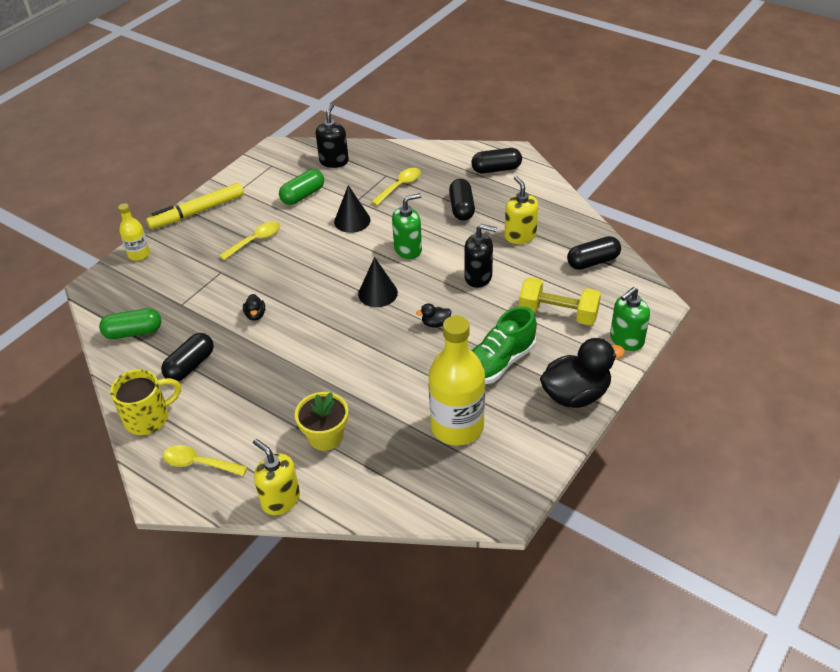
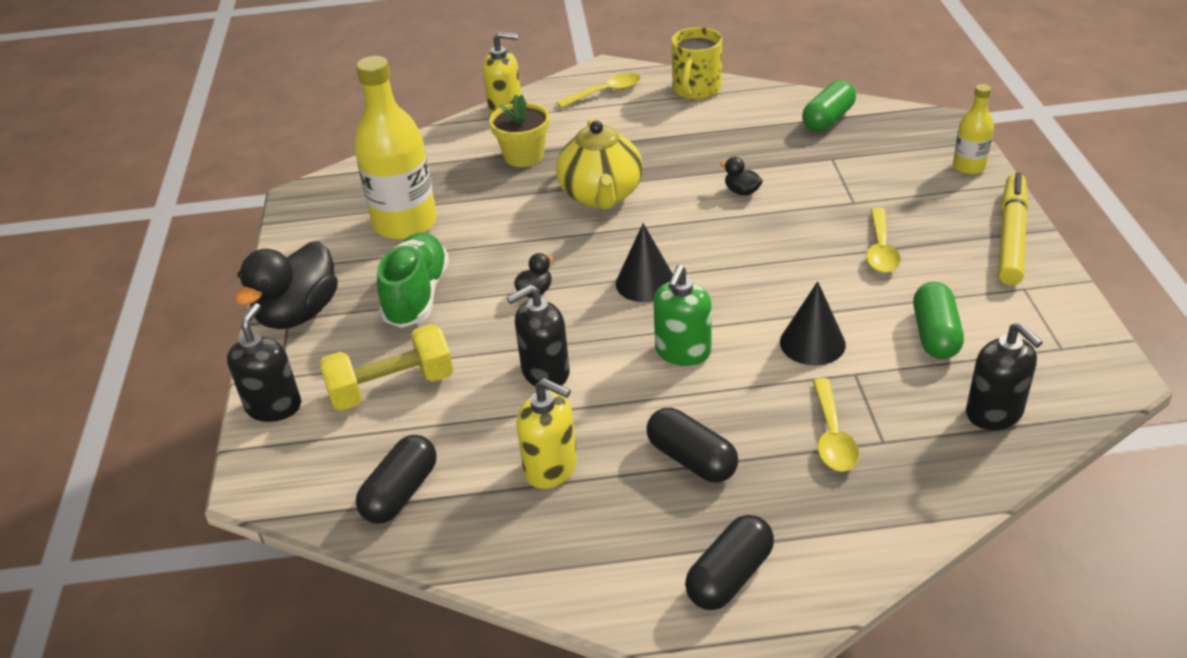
camera: 140 degrees right, 5 degrees down
black capsule [161,333,214,381] -> none
green soap dispenser [610,287,650,351] -> black soap dispenser [227,303,301,422]
none -> yellow teapot [556,119,643,209]

